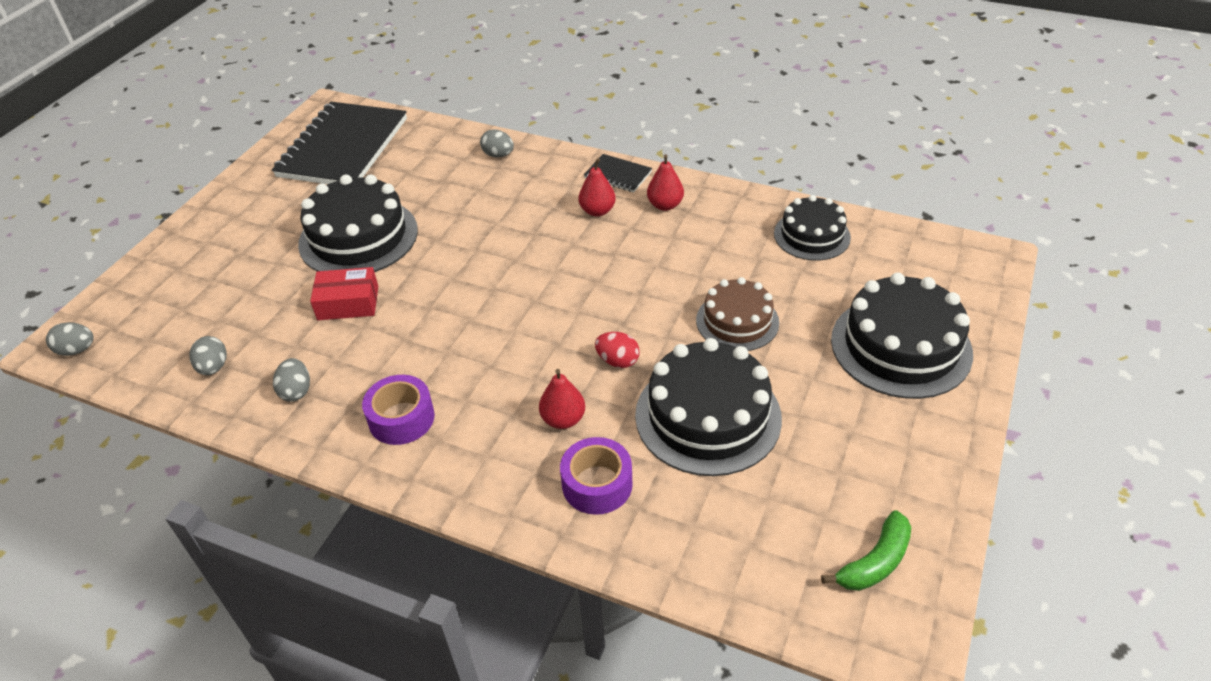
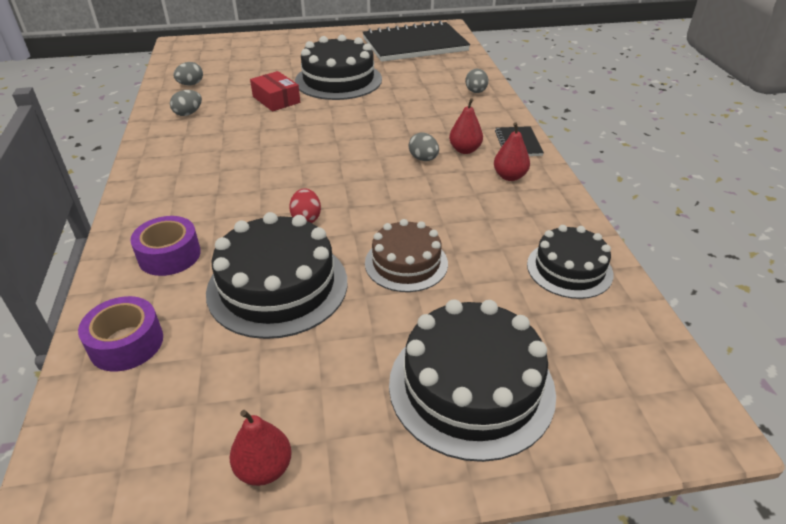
camera: 55 degrees right, 5 degrees down
grey egg [46,322,93,356] -> grey egg moved to [409,132,439,161]
purple tape [362,375,435,445] -> purple tape moved to [78,296,163,371]
red pear [539,369,585,429] -> red pear moved to [230,410,292,486]
green banana [821,510,911,591] -> none

